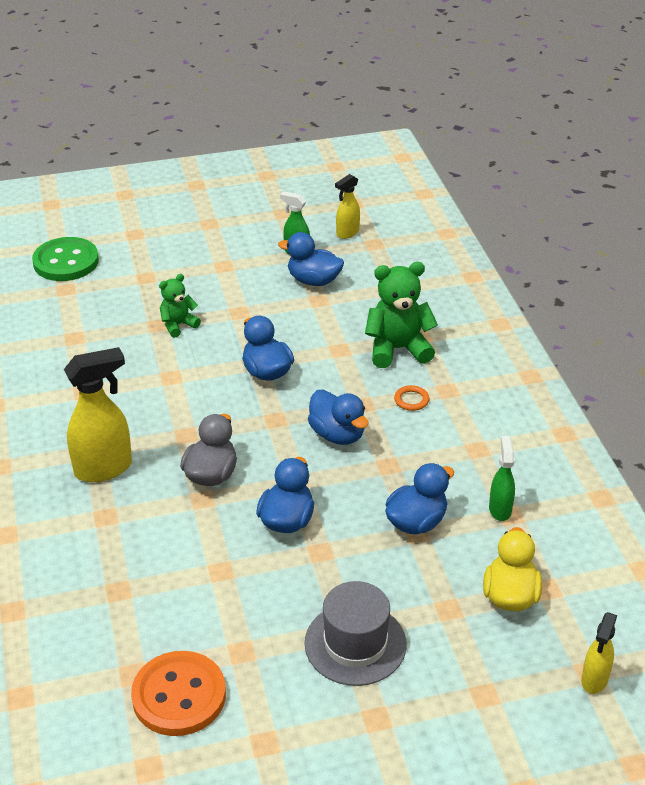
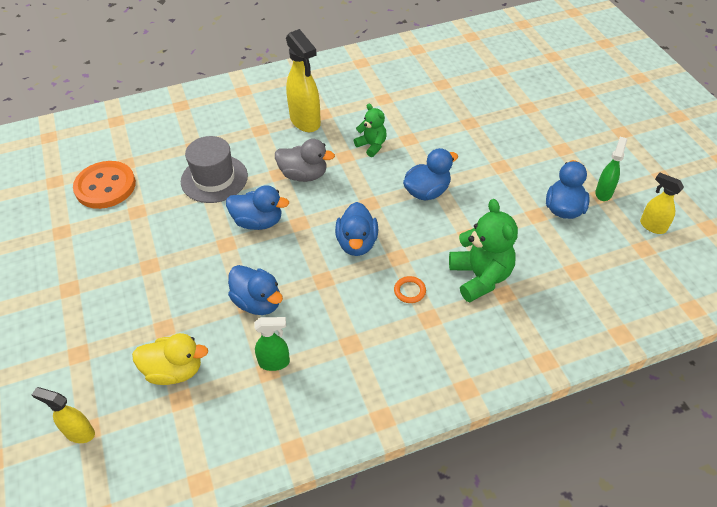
camera: 85 degrees right, 10 degrees up
green button [32,237,99,281] -> none
green teddy bear [159,274,201,338] -> green teddy bear moved to [354,103,387,157]
grey hat [304,581,407,686] -> grey hat moved to [181,136,248,203]
blue duck [308,390,369,445] -> blue duck turned 45 degrees counterclockwise [335,202,378,256]

